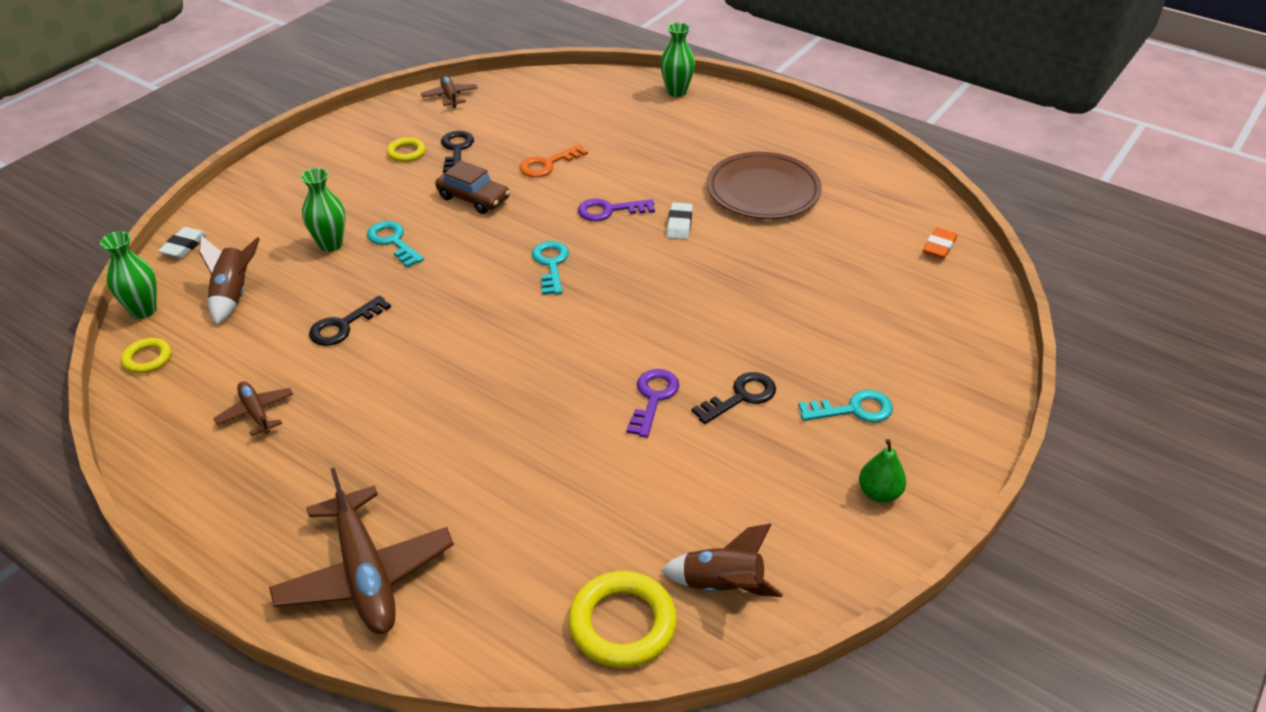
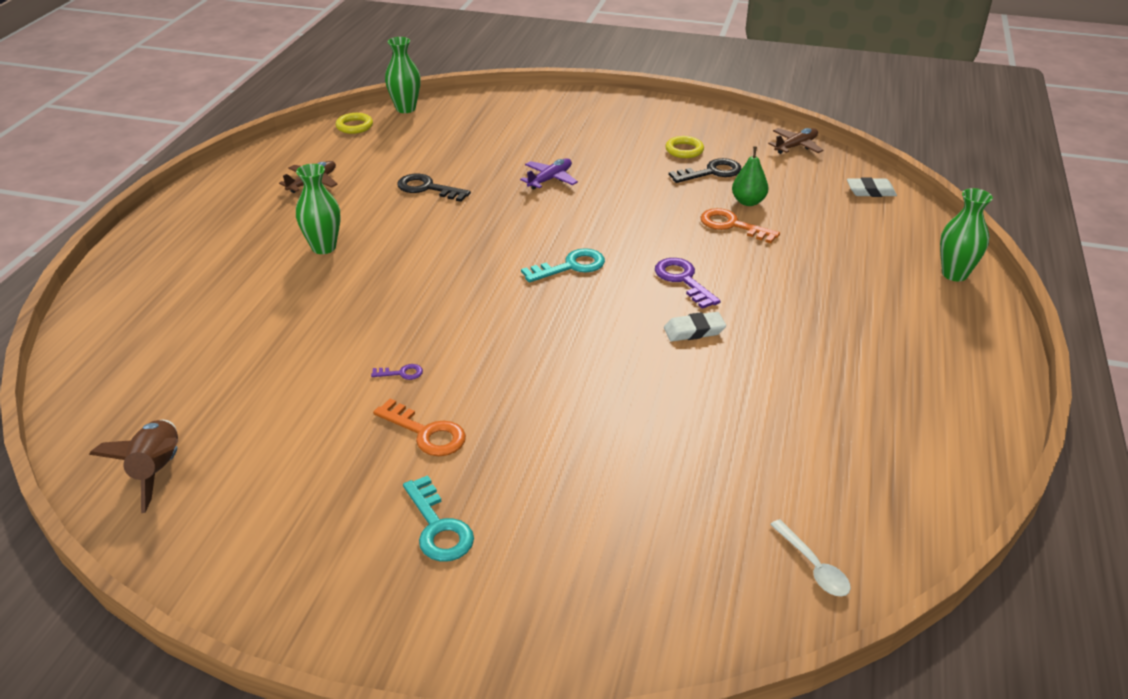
camera: 70 degrees right, 5 degrees down
white eraser [158,227,207,258] -> white eraser moved to [847,177,897,197]
brown rocket [199,235,260,325] -> none
brown plane [269,467,454,634] -> none
green vase [301,168,346,252] -> green vase moved to [296,164,340,254]
turquoise key [367,221,424,268] -> purple plane [520,158,578,190]
brown car [435,160,510,214] -> none
yellow ring [568,571,677,668] -> none
purple key [626,369,679,438] -> purple key [371,364,423,380], size x0.52
black key [692,372,776,424] -> orange key [373,399,466,456]
brown plate [707,152,822,219] -> none
green pear [859,439,906,503] -> green pear moved to [732,147,769,206]
orange eraser [923,227,957,259] -> white spoon [770,519,851,597]

